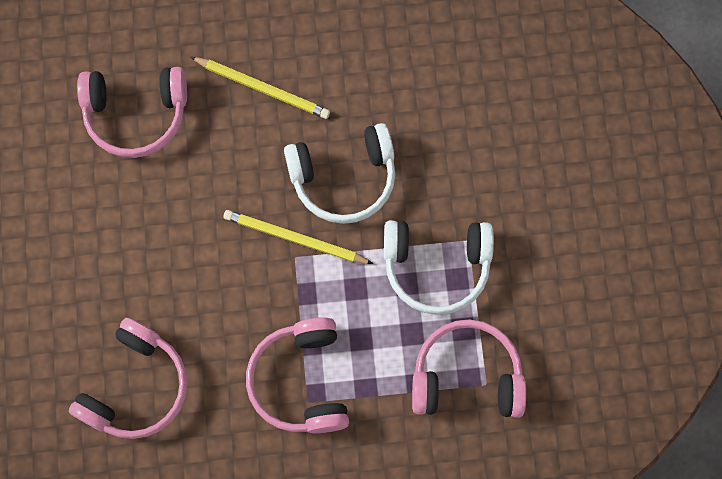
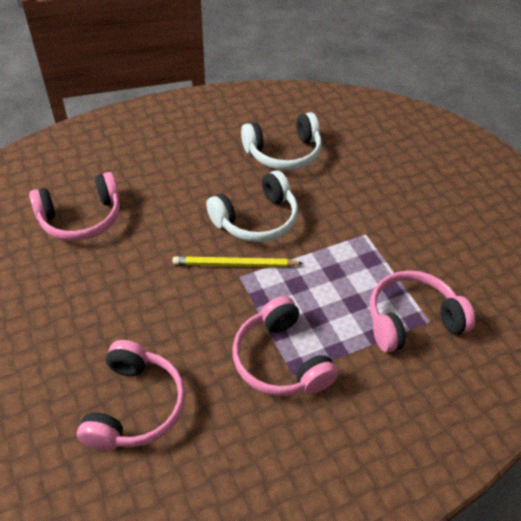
camera: 20 degrees left, 25 degrees down
yellow pencil [191,57,330,119] -> none
white headphones [384,220,494,315] -> white headphones moved to [241,112,322,170]

